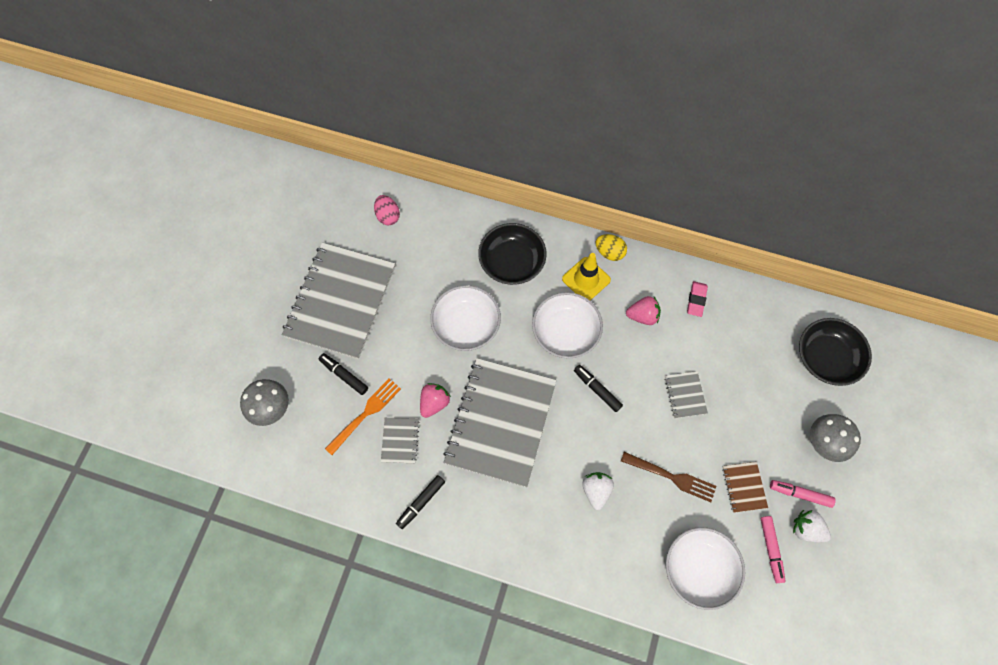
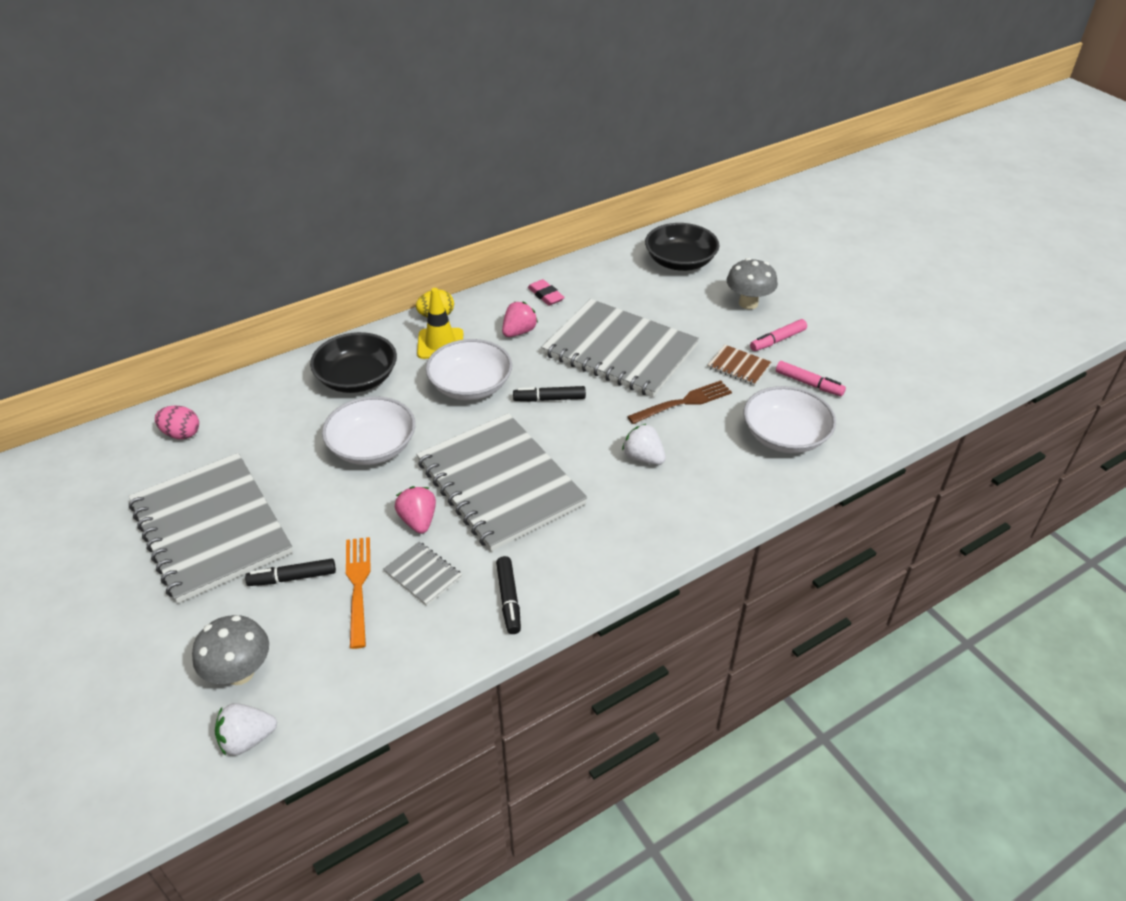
camera: 50 degrees left, 25 degrees down
grey notebook [664,371,708,419] -> grey notebook [542,299,699,397], size x2.49
white strawberry [793,510,831,542] -> white strawberry moved to [215,703,277,756]

